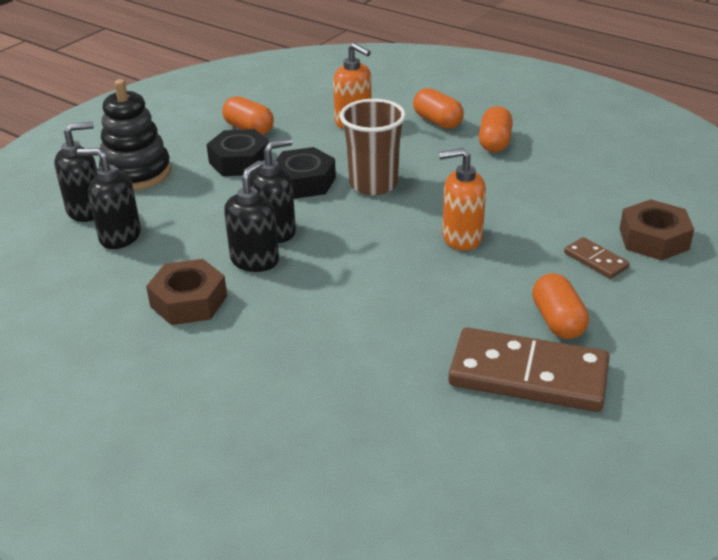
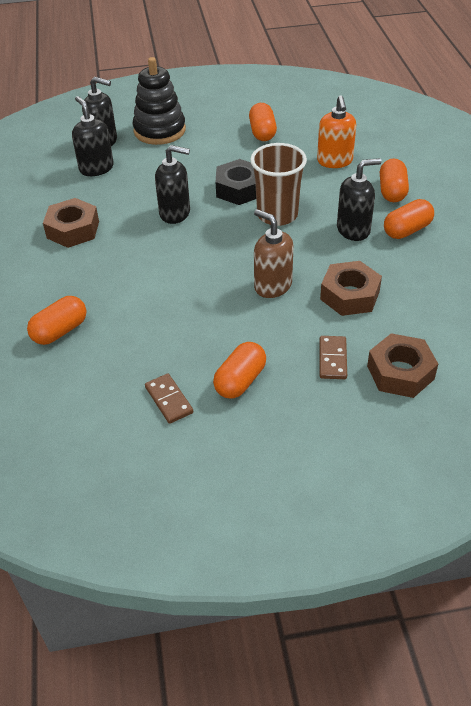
camera: 45 degrees right, 10 degrees up
black nut [206,129,270,176] -> none
black soap dispenser [224,161,279,272] -> black soap dispenser moved to [337,158,382,241]
orange soap dispenser [439,148,486,250] -> brown soap dispenser [254,209,294,298]
brown domino [448,327,610,412] -> brown domino [145,373,193,424], size x0.46
none -> orange capsule [27,296,87,345]
none -> brown nut [320,261,382,316]

